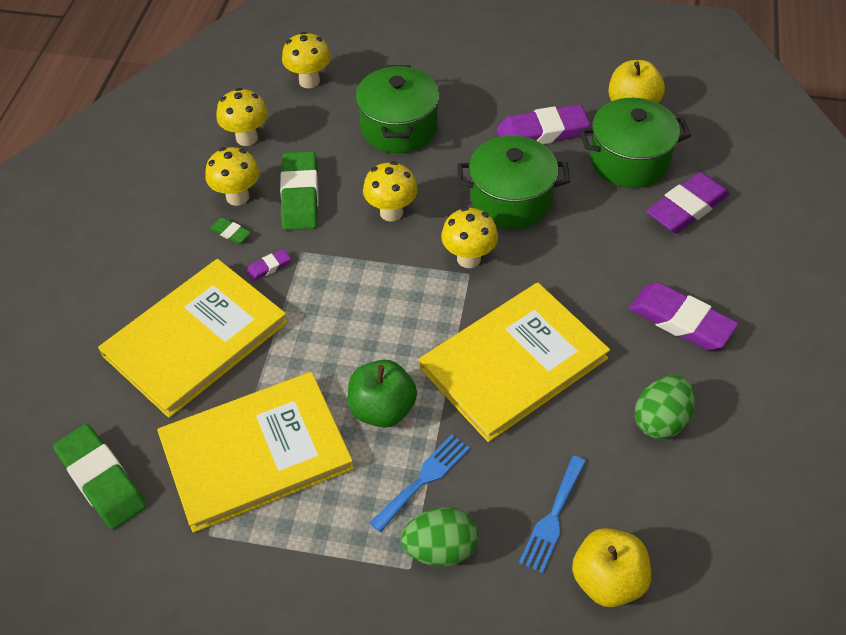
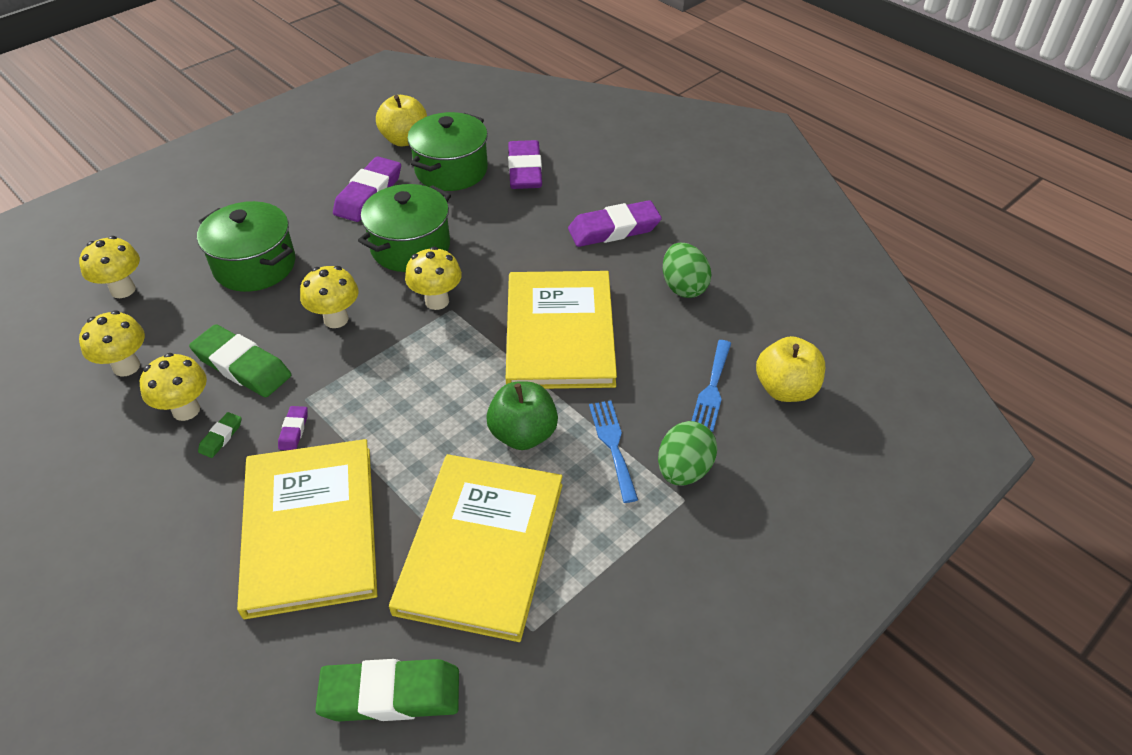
camera: 55 degrees left, 5 degrees down
green eraser [210,217,251,244] -> green eraser turned 45 degrees counterclockwise [198,412,241,458]
blue fork [519,456,586,574] -> blue fork turned 45 degrees clockwise [692,340,731,432]

